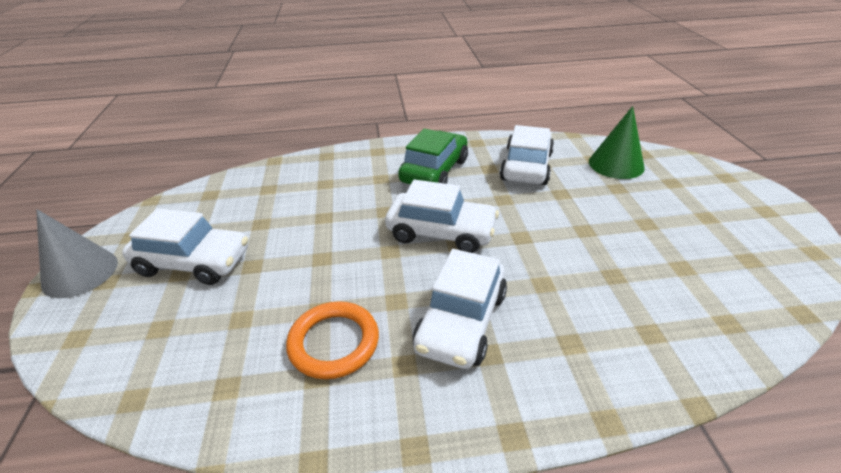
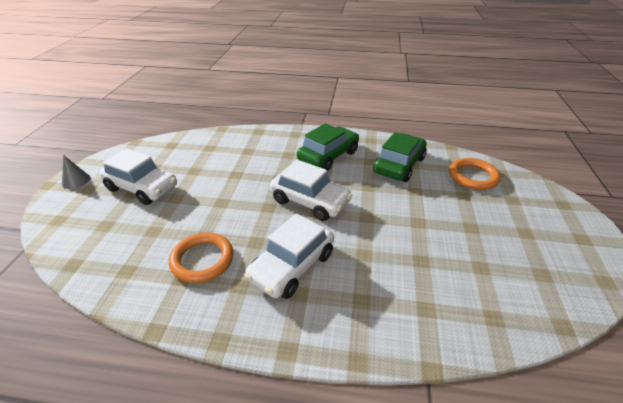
camera: 15 degrees right, 0 degrees up
grey cone [36,209,118,298] -> grey cone [62,155,90,189], size x0.60
white car [500,125,554,185] -> green car [373,132,427,182]
green cone [589,106,645,179] -> orange ring [449,158,501,190]

